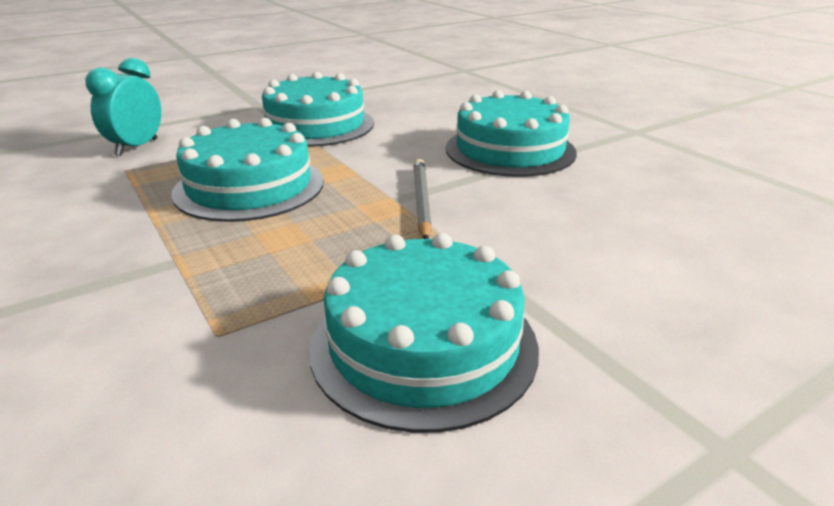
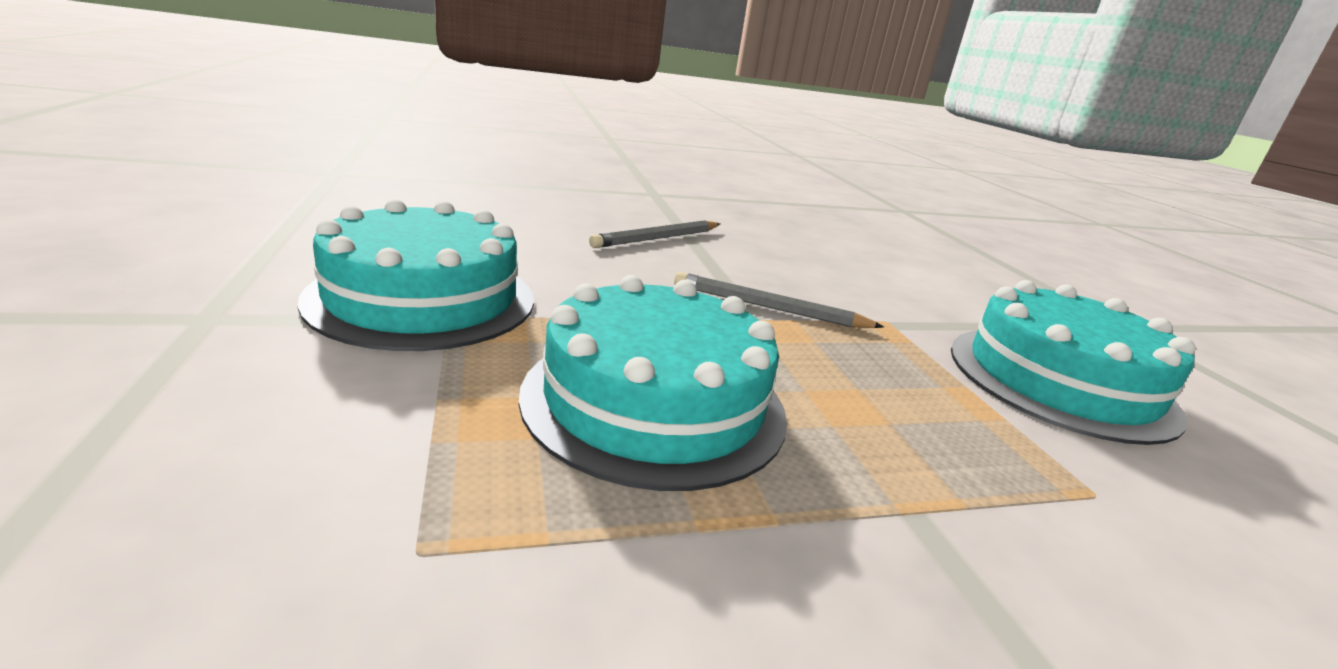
camera: 75 degrees left, 5 degrees down
turquoise clock [86,58,161,156] -> none
turquoise cake [446,90,577,177] -> grey pencil [589,220,720,248]

